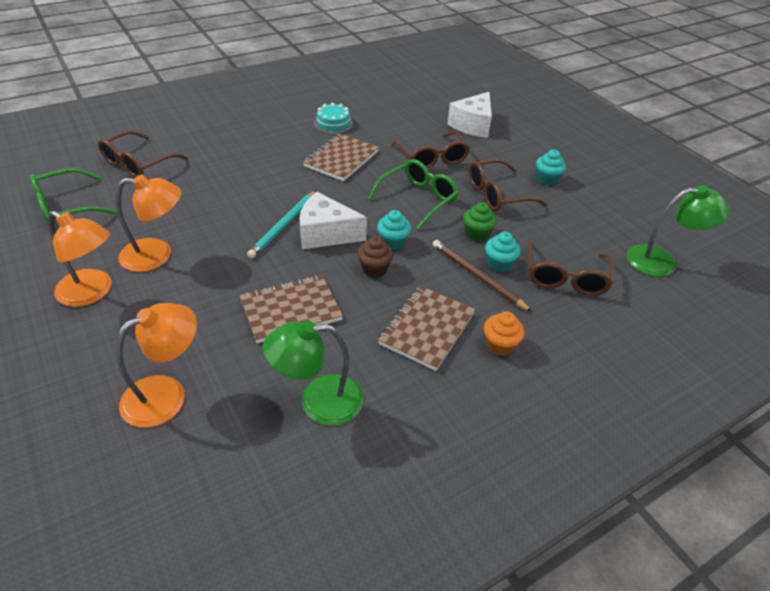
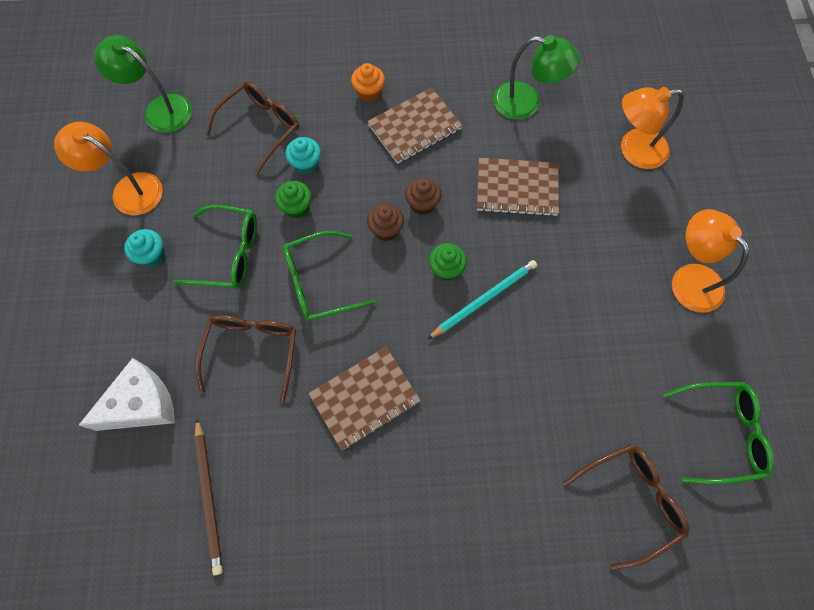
camera: 150 degrees left, 25 degrees up
orange lamp [116,175,182,272] -> orange lamp moved to [54,122,163,215]
white cheese [299,192,367,249] -> green cupcake [429,243,467,281]
turquoise cake [314,103,353,134] -> none
turquoise cupcake [377,210,411,250] -> brown cupcake [367,203,404,241]
brown pencil [433,240,532,312] -> brown pencil moved to [194,419,223,575]
brown glasses [469,159,548,211] -> green glasses [173,205,257,289]

